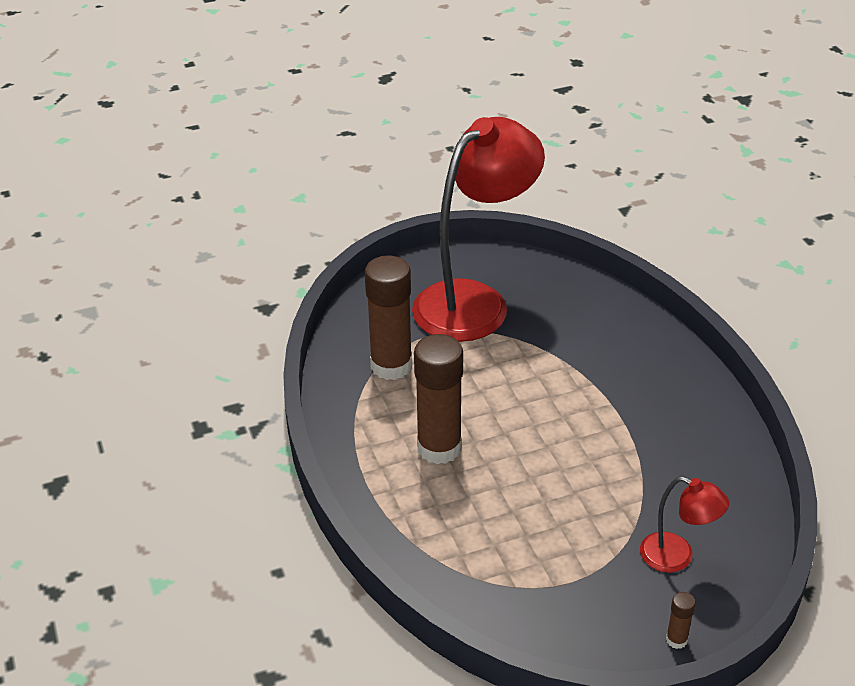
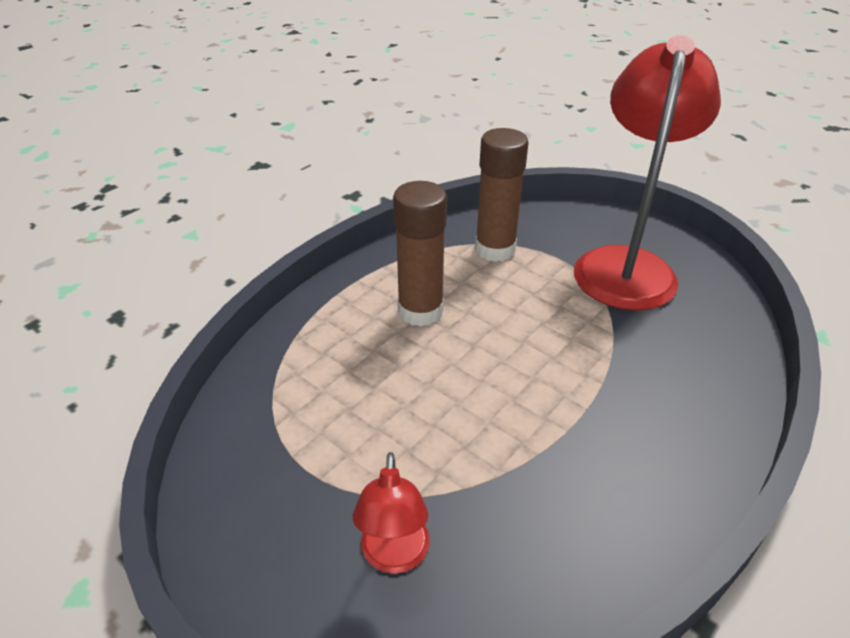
camera: 60 degrees right, 0 degrees up
red lamp [412,117,545,342] -> red lamp turned 90 degrees counterclockwise [574,35,721,311]
brown glue stick [666,592,696,649] -> none

